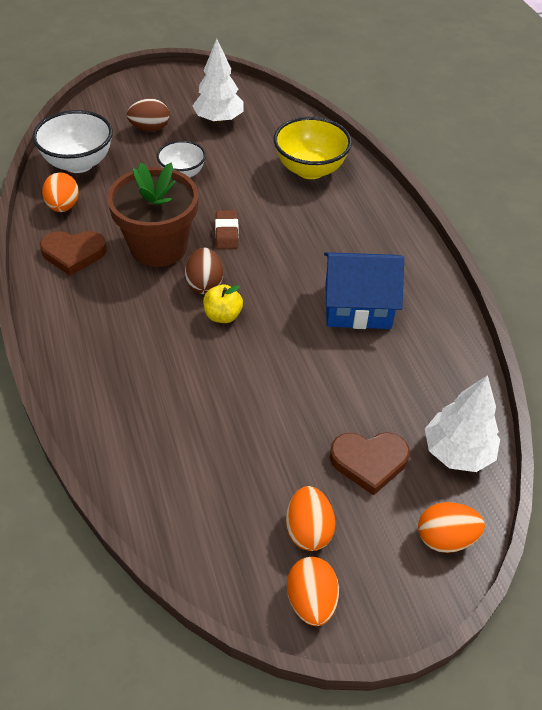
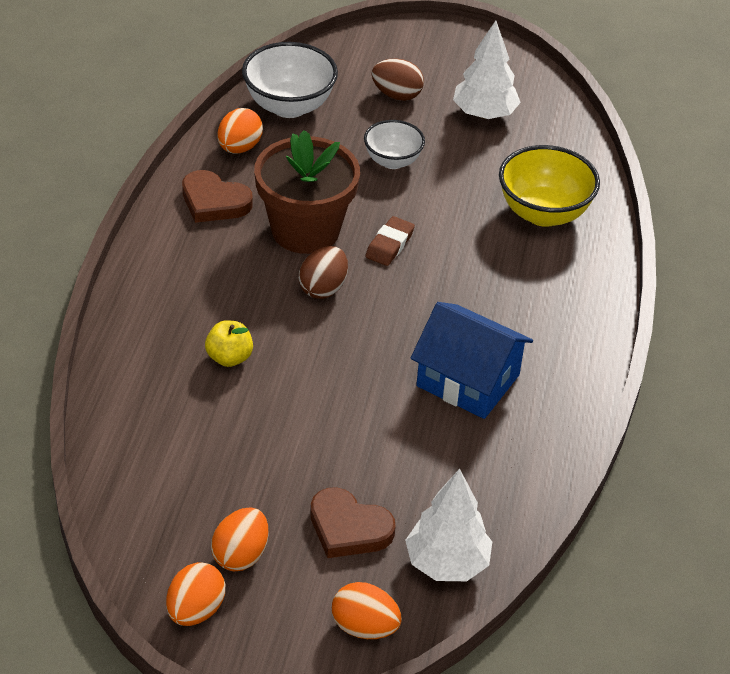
camera: 30 degrees right, 5 degrees down
yellow apple [203,285,243,323] -> yellow apple moved to [205,320,253,367]

